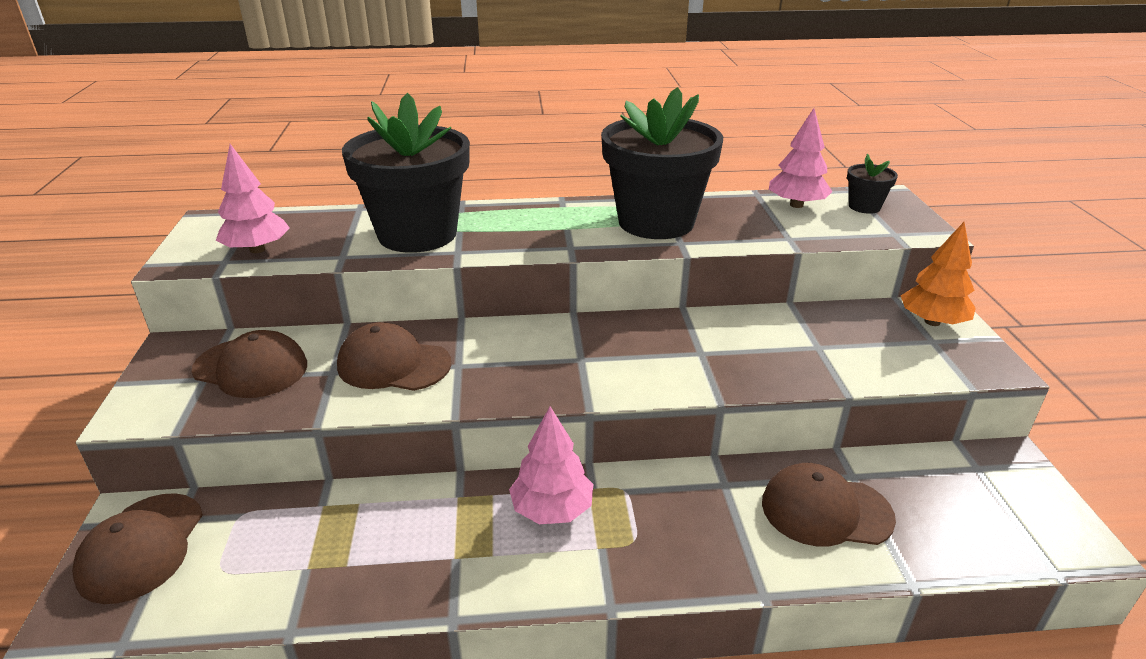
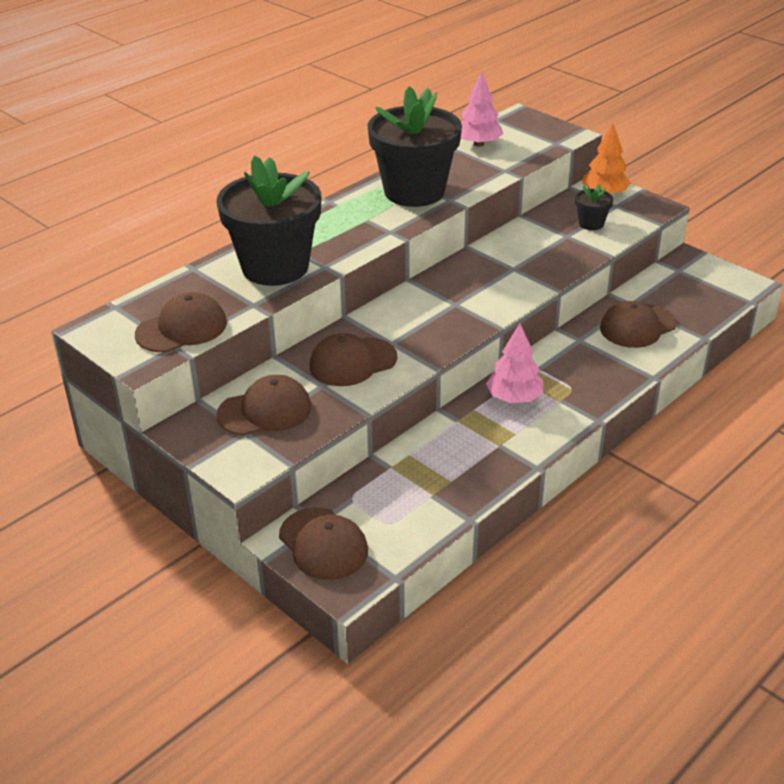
camera: 40 degrees left, 5 degrees up
pink tree [216,144,290,253] -> brown cap [135,292,227,352]
black flower pot [847,154,898,214] -> black flower pot moved to [575,184,613,230]

